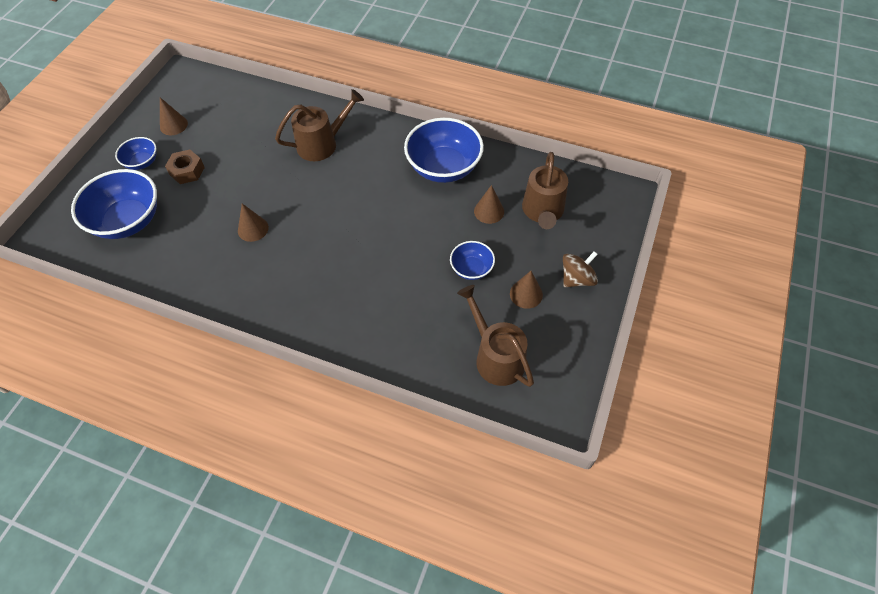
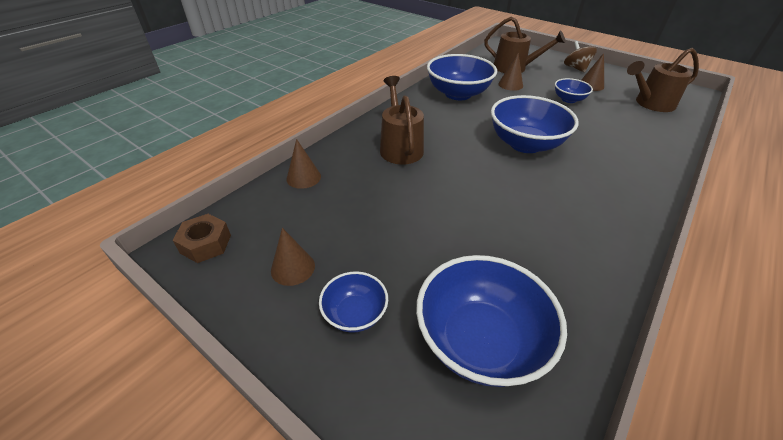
camera: 75 degrees left, 15 degrees down
brown nut [165,150,205,184] -> brown nut moved to [173,214,231,263]
brown cone [238,204,269,242] -> brown cone moved to [287,139,321,189]
none -> blue bowl [491,95,579,153]

